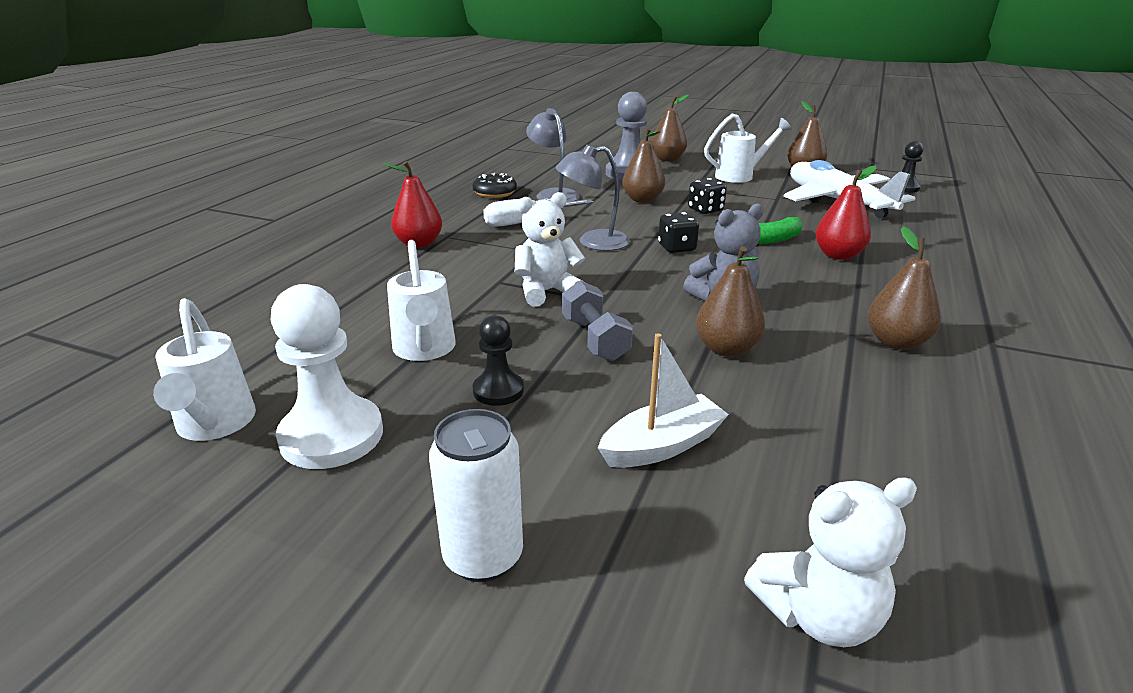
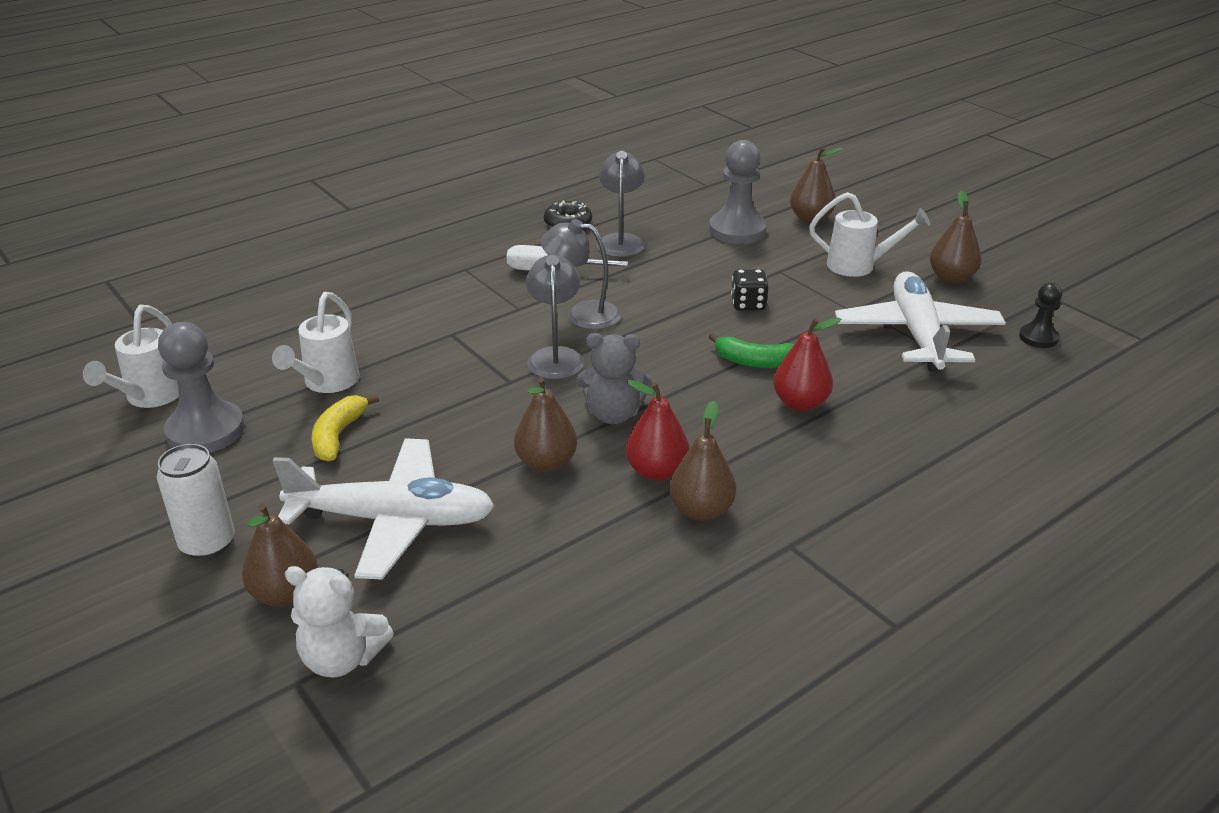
camera: 30 degrees right, 5 degrees up
white pawn [271,284,383,469] -> grey pawn [158,322,245,453]
red pear [383,161,442,248] -> red pear moved to [626,380,690,481]
black pawn [472,315,524,406] -> yellow banana [312,394,379,462]
white teddy bear [515,192,585,307] -> none
grey dumbbell [562,281,633,361] -> none
white boat [598,333,729,468] -> white plane [272,438,495,580]
brown pear [622,128,665,203] -> brown pear moved to [242,504,318,607]
black dice [658,212,699,253] -> none
none -> grey lamp [526,255,584,379]

